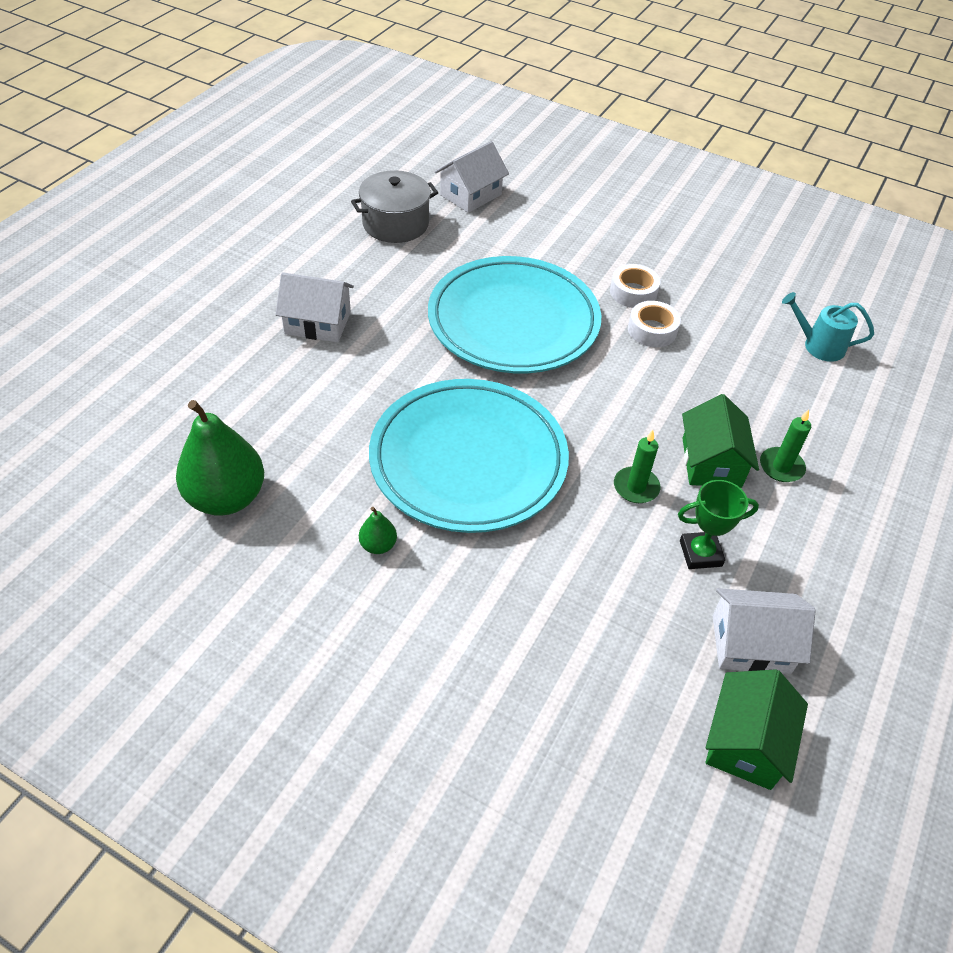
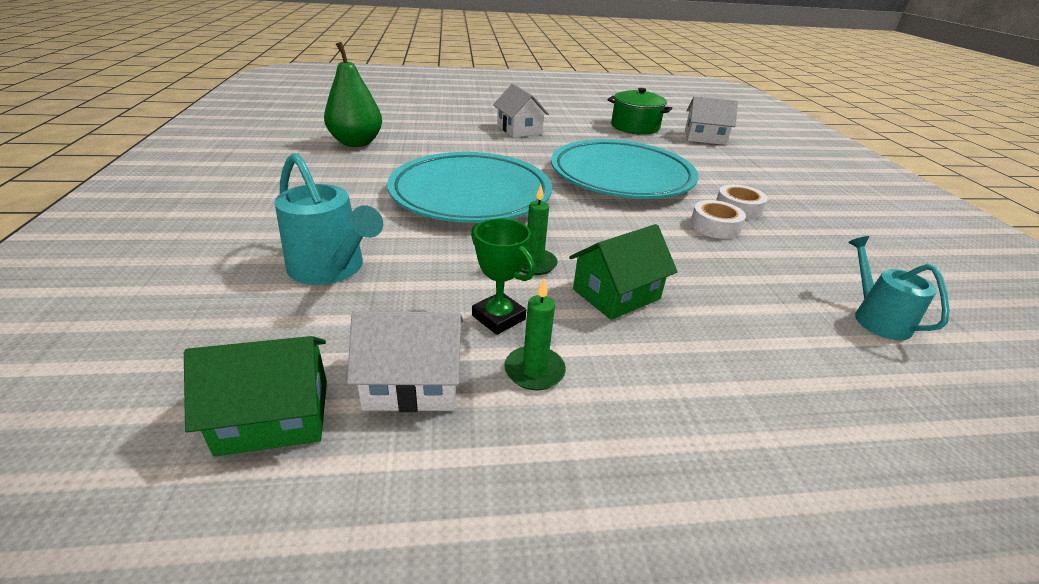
camera: 55 degrees right, 15 degrees down
grey pot [351,170,438,243] -> green pot [607,88,672,135]
green pear [359,507,397,554] -> none
white house [713,588,816,674] -> white house turned 60 degrees counterclockwise [347,311,464,412]
green candle [760,410,811,482] -> green candle moved to [504,279,566,390]
none -> turquoise watering can [274,153,383,285]

